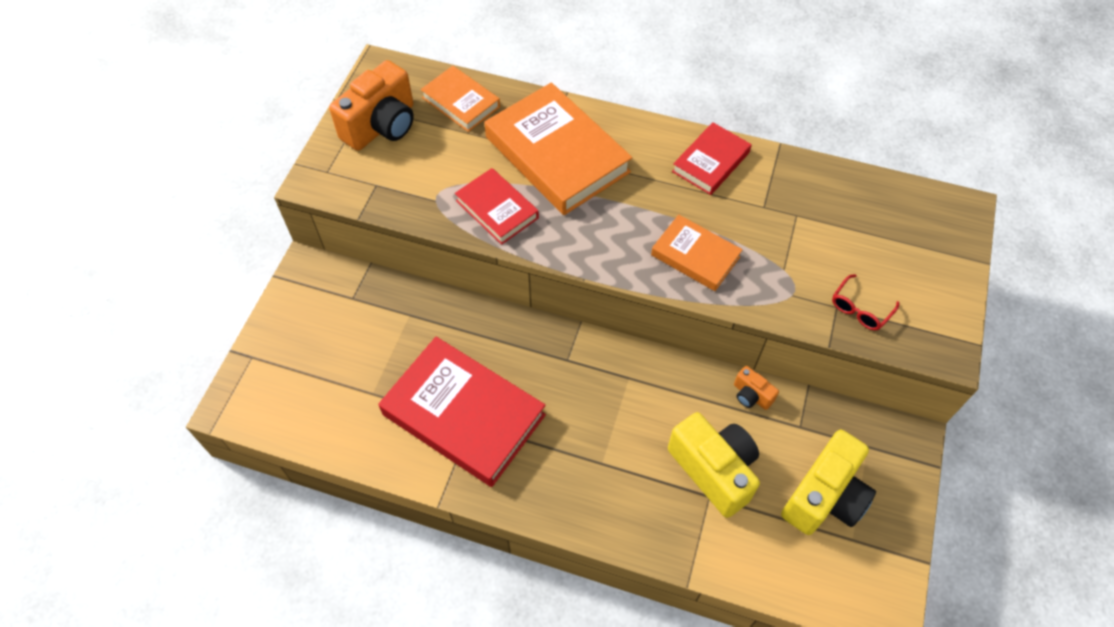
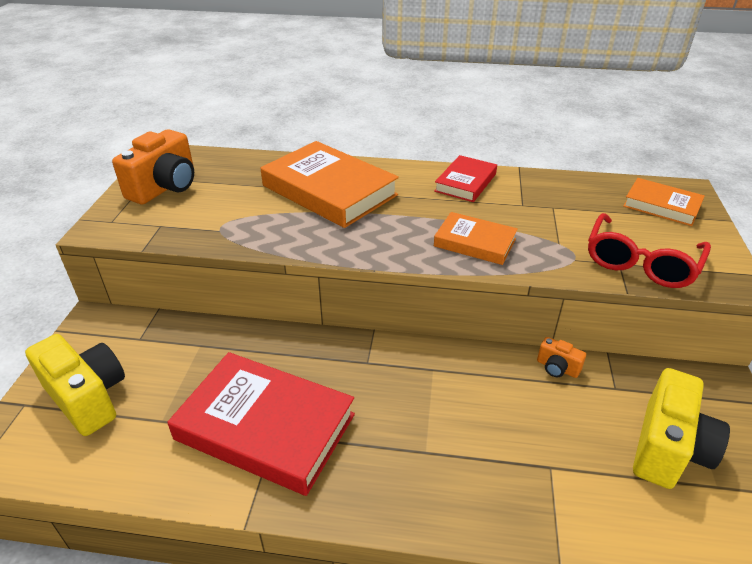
camera: 10 degrees left, 20 degrees down
orange book [421,66,500,132] -> orange book moved to [623,178,705,226]
red book [455,168,539,245] -> none
yellow camera [668,412,760,518] -> yellow camera moved to [25,334,125,436]
red glasses [832,274,899,331] -> red glasses [588,213,711,288], size x1.93

